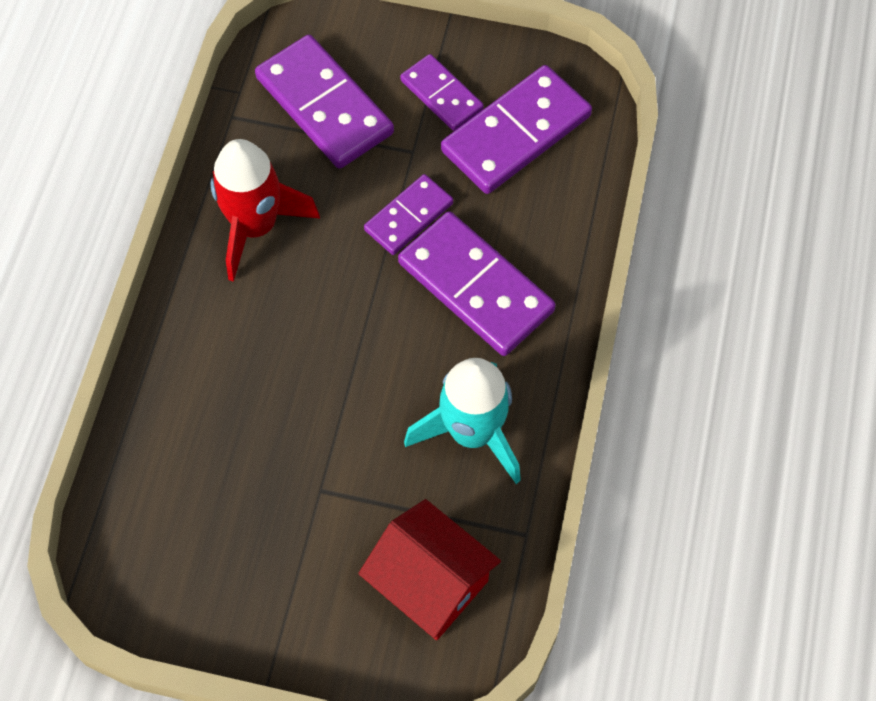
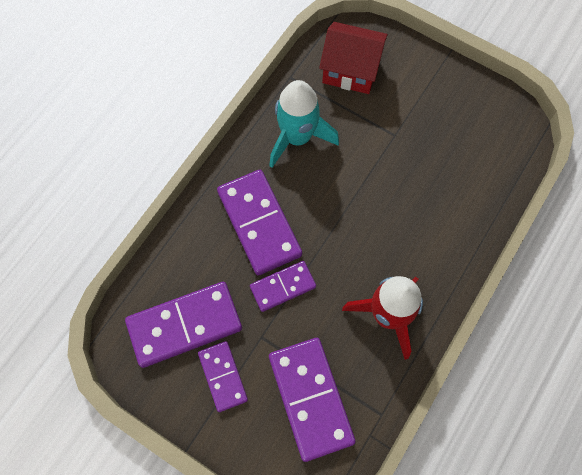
camera: 160 degrees left, 5 degrees up
red house [358,499,501,640] -> red house turned 45 degrees counterclockwise [319,22,388,94]

